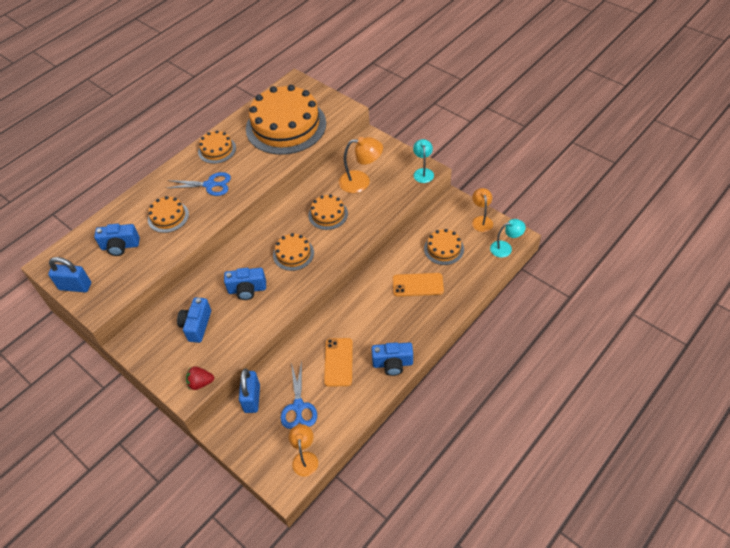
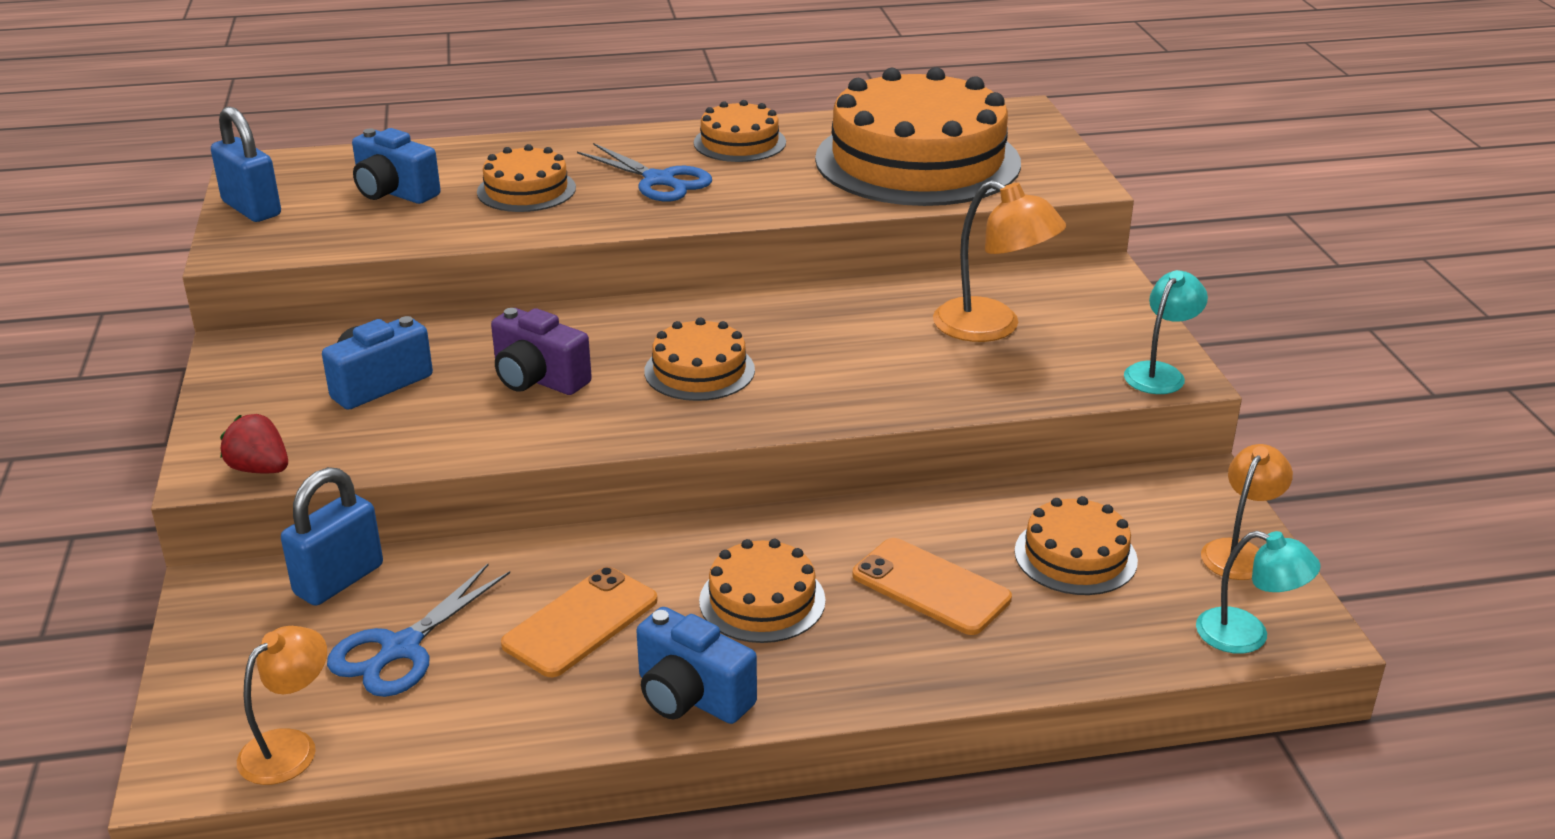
camera: 35 degrees right, 20 degrees down
blue camera [224,268,266,300] -> purple camera [491,308,592,395]
orange cake [308,195,348,230] -> orange cake moved to [699,539,826,643]

